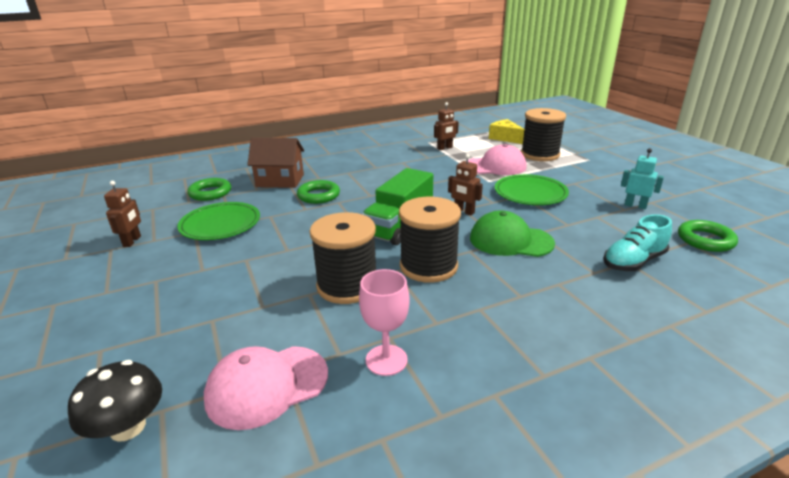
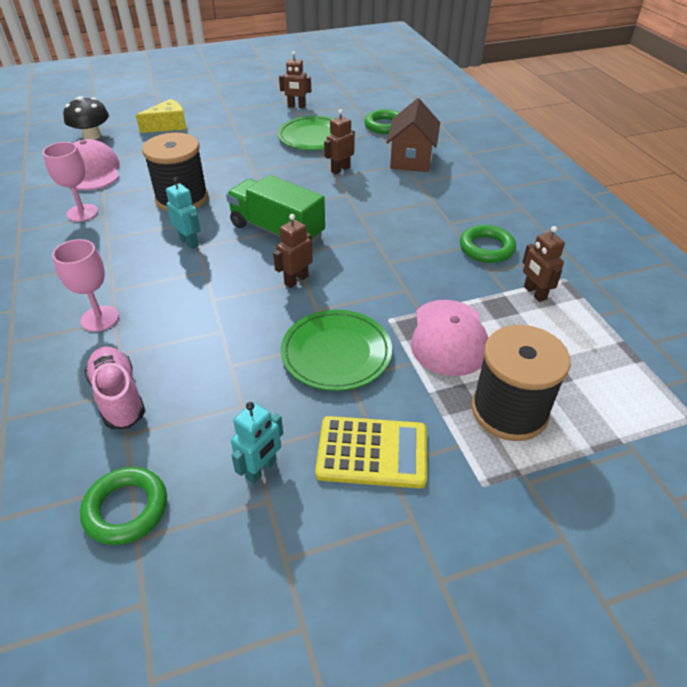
camera: 95 degrees right, 15 degrees up
green ring [297,180,340,204] -> green ring moved to [460,225,516,263]
black spool [399,197,461,283] -> turquoise robot [166,177,201,249]
green cap [470,210,555,257] -> none
yellow cheese [489,119,525,144] -> yellow cheese moved to [136,99,187,133]
turquoise shoe [603,214,672,271] -> pink shoe [84,346,145,429]
none -> pink goblet [52,239,119,332]
none -> yellow calculator [315,416,427,488]
none -> brown robot [324,109,355,174]

